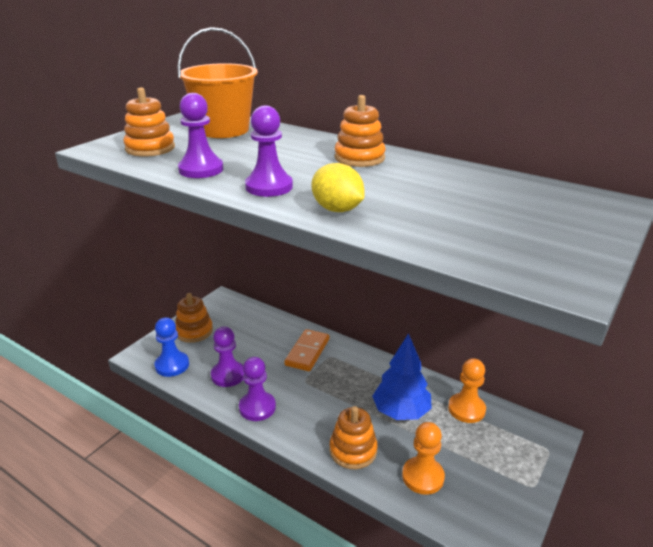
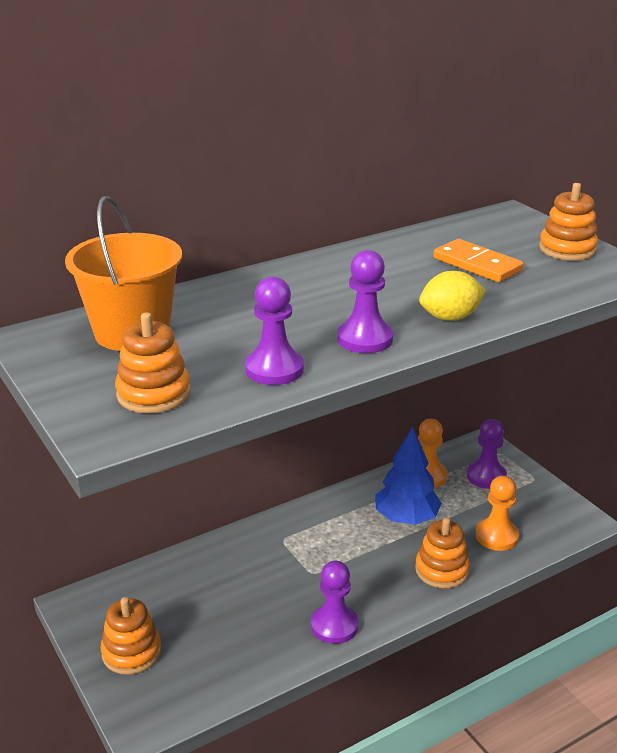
camera: 65 degrees left, 0 degrees up
blue pawn [154,317,189,377] -> none
purple pawn [211,327,244,387] -> purple pawn moved to [467,419,507,489]
orange domino [284,329,330,371] -> orange domino moved to [434,239,523,282]
orange stacking toy [335,95,386,167] -> orange stacking toy moved to [539,183,598,261]

